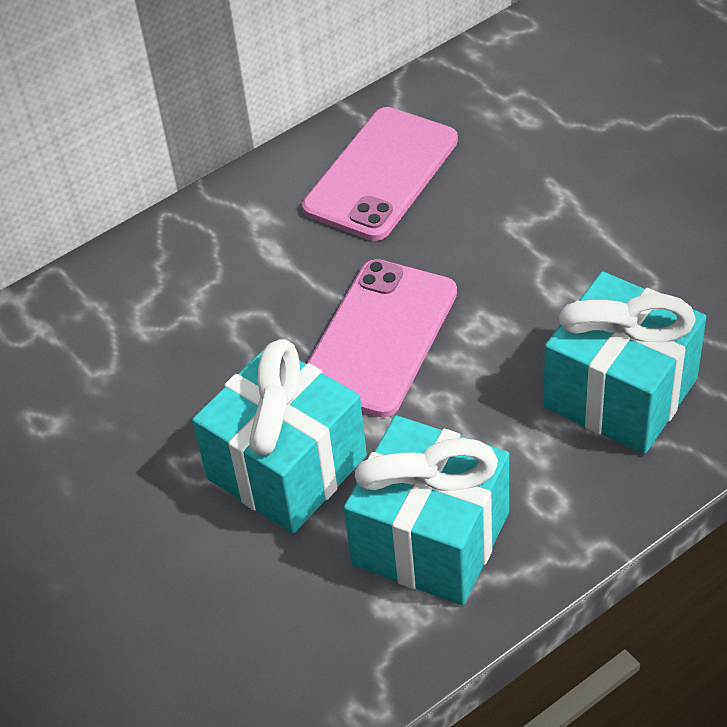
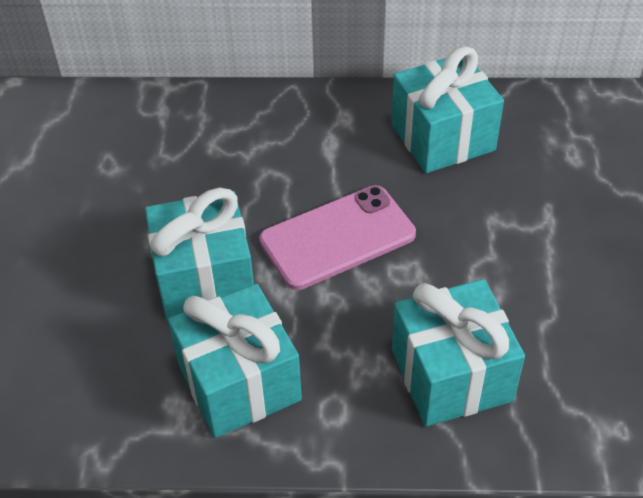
camera: 35 degrees right, 0 degrees up
pink phone [302,107,458,241] -> turquoise gift [391,46,504,173]

